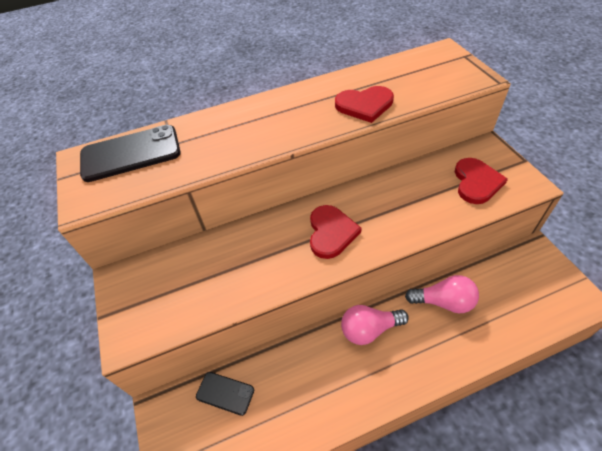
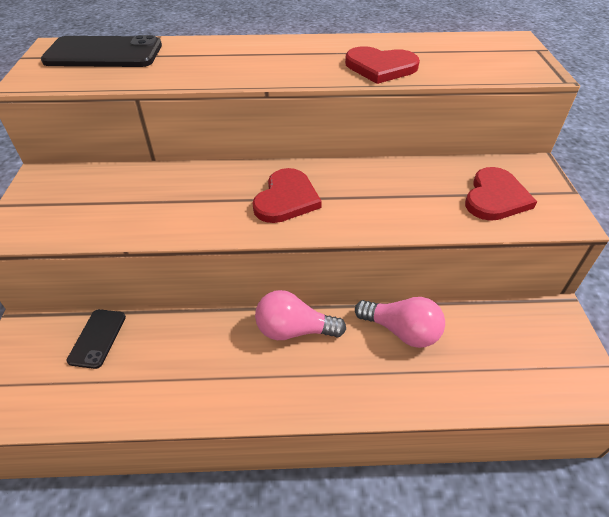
camera: 15 degrees right, 5 degrees down
black phone [196,372,254,416] -> black phone turned 60 degrees clockwise [66,309,126,369]

